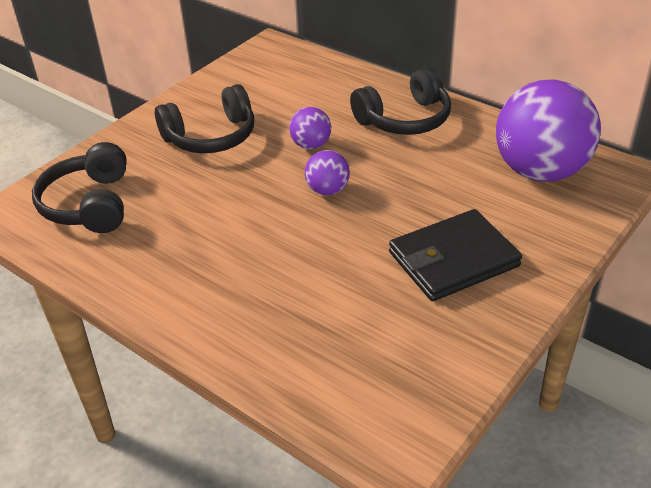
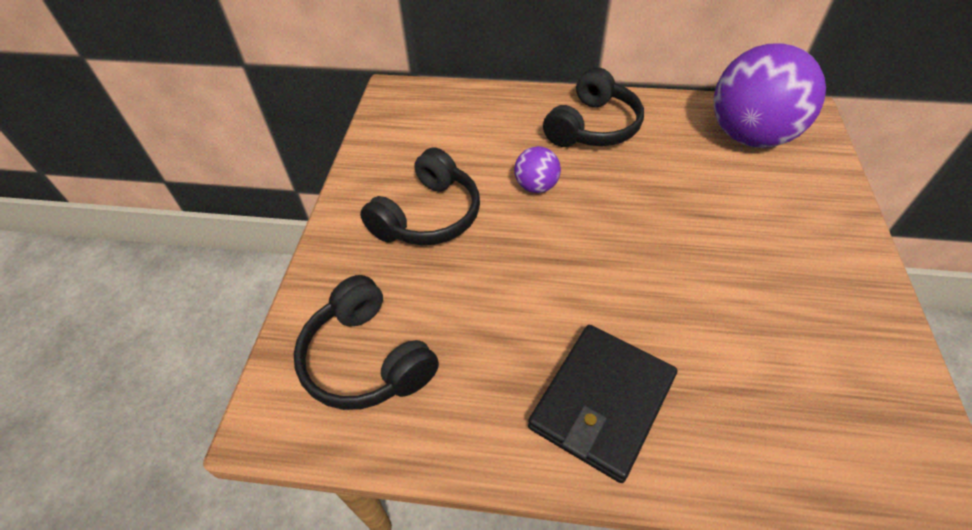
camera: 30 degrees left, 10 degrees up
purple ball [305,150,350,195] -> none
black wallet [389,209,522,301] -> black wallet moved to [528,325,677,483]

